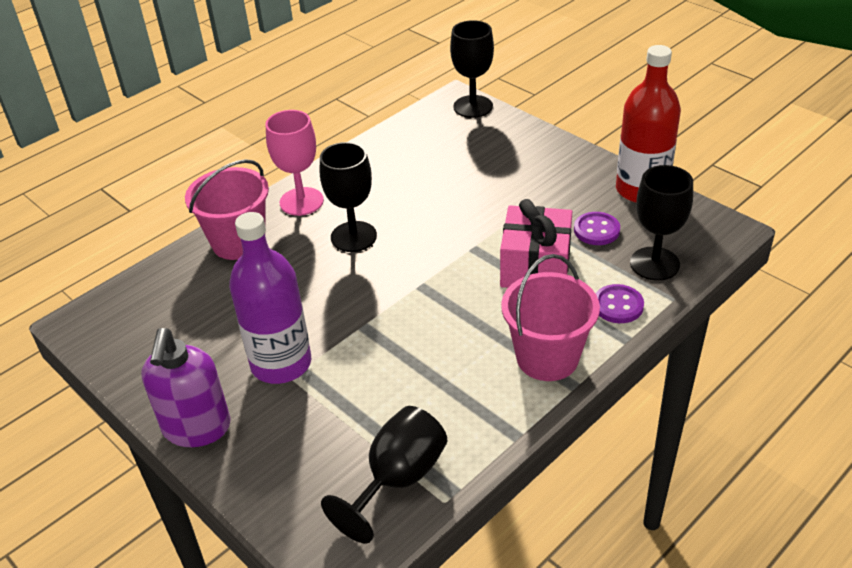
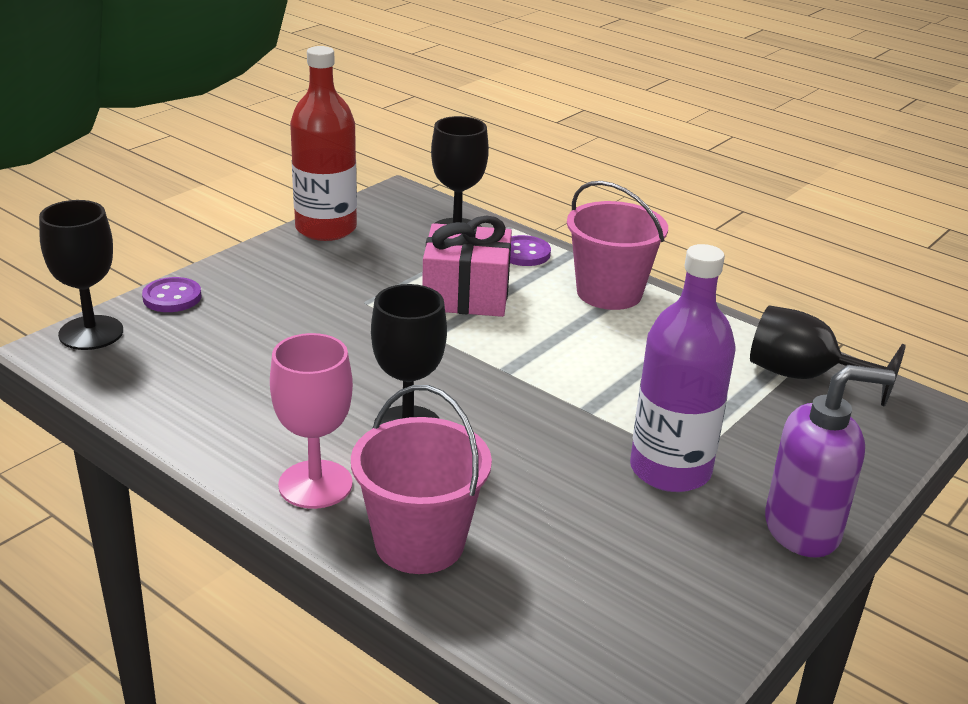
camera: 100 degrees left, 10 degrees down
purple button [574,212,620,245] -> purple button moved to [142,277,202,312]

